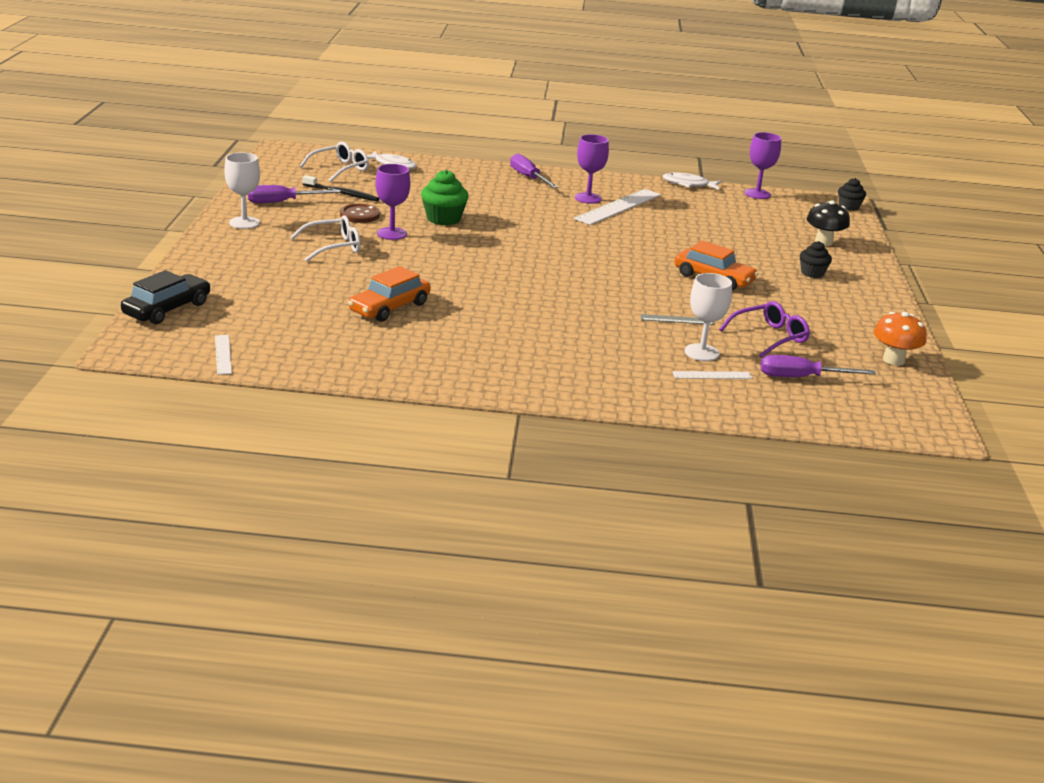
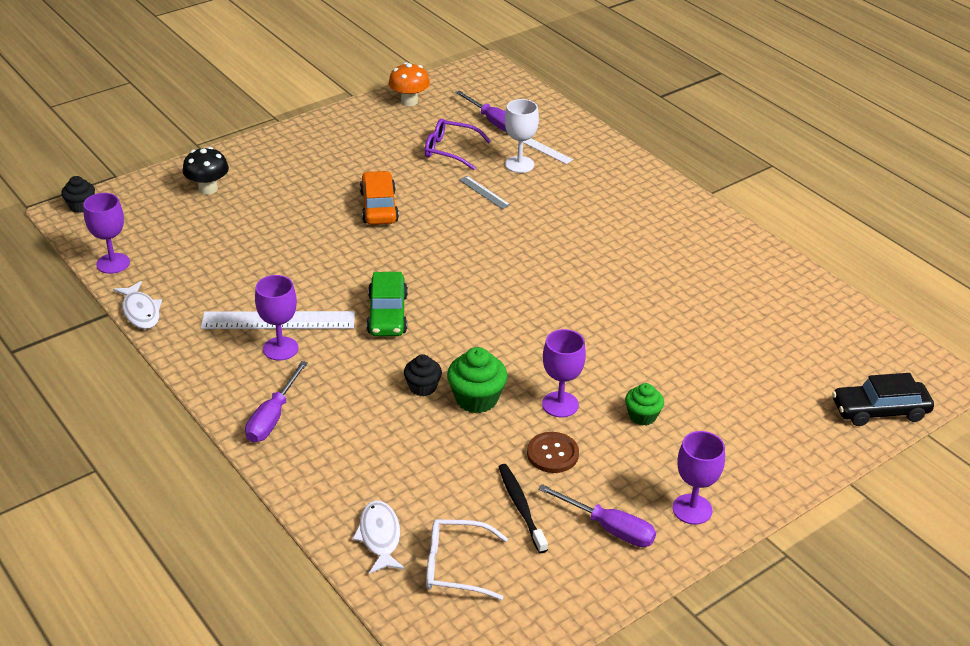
camera: 130 degrees left, 10 degrees up
white ruler [215,335,232,375] -> none
white goblet [224,152,260,229] -> purple goblet [673,431,725,525]
white glasses [290,215,361,262] -> green cupcake [625,383,664,426]
orange car [348,266,431,322] -> none
black cupcake [800,241,832,278] -> black cupcake moved to [404,354,442,396]
none -> green car [367,272,408,336]

